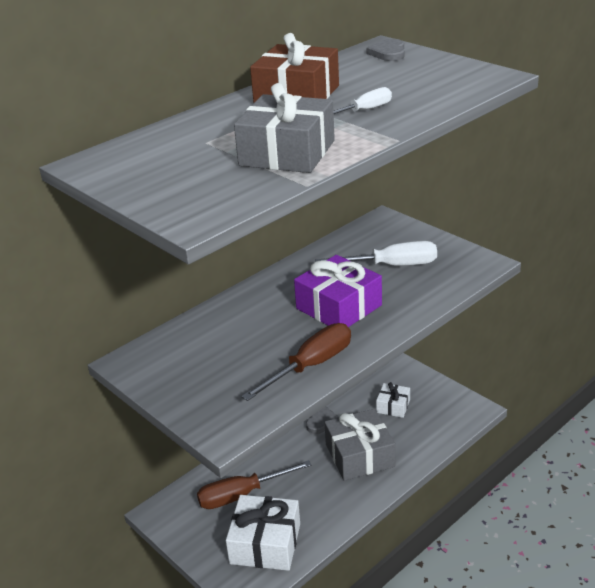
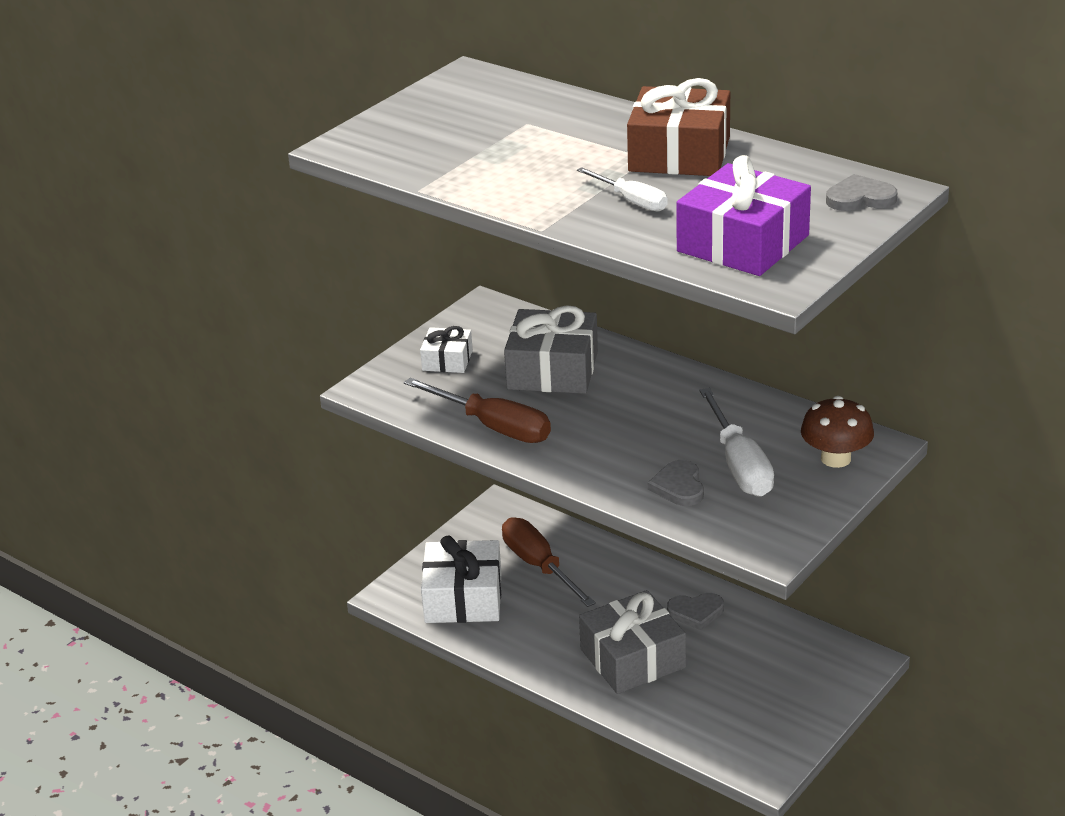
camera: 80 degrees right, 0 degrees up
grey gift [234,83,335,173] -> grey gift moved to [504,305,598,394]
purple gift [294,255,382,327] -> purple gift moved to [676,155,811,276]
white gift [376,382,410,418] -> white gift moved to [420,326,473,373]
none -> grey heart [648,460,704,506]
none -> brown mushroom [801,396,874,468]

